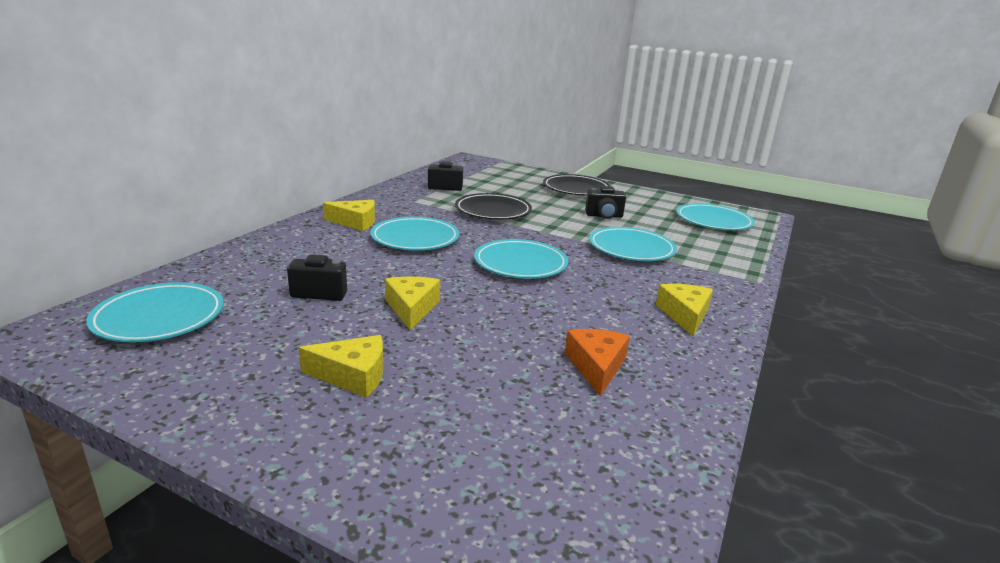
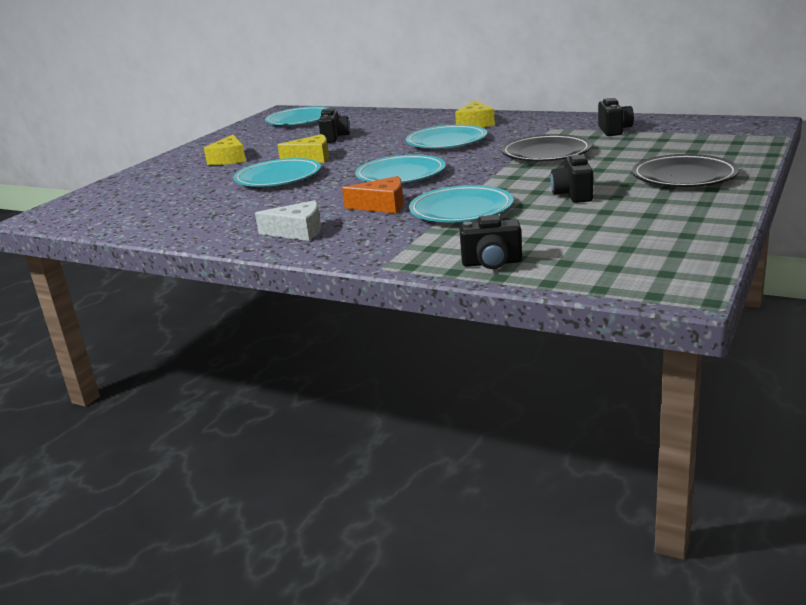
camera: 95 degrees right, 0 degrees up
orange cheese [565,329,630,396] -> orange cheese moved to [342,176,404,214]
yellow cheese [656,284,713,336] -> white cheese [255,200,321,241]
turquoise plate [676,203,755,230] -> turquoise plate moved to [234,158,321,187]
none -> black camera [459,215,522,269]

